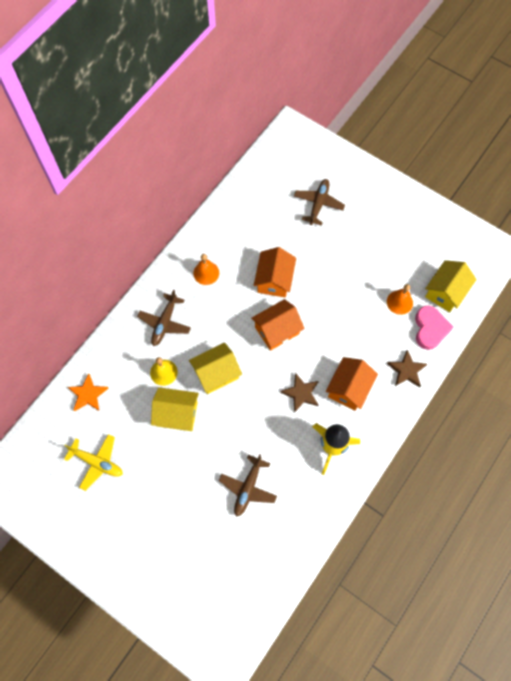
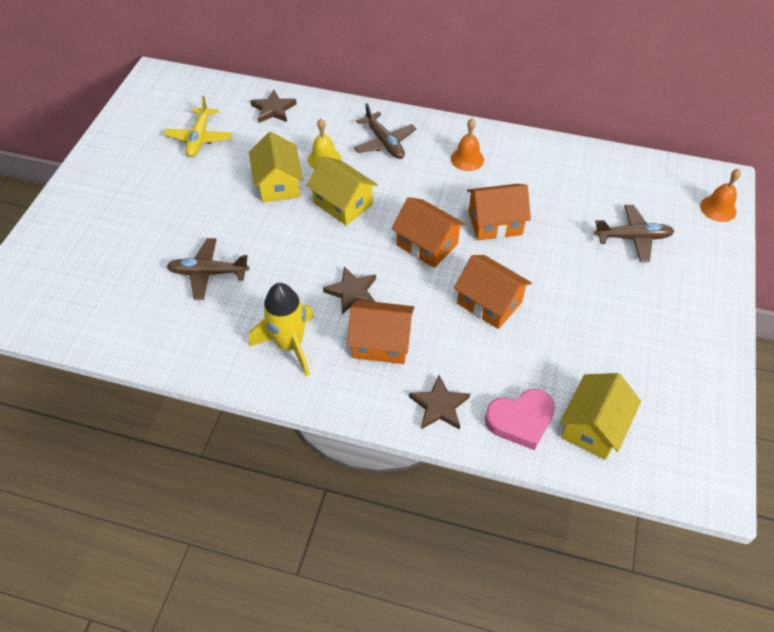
camera: 70 degrees right, 15 degrees down
orange star [68,373,109,411] -> brown star [250,90,297,123]
brown plane [137,290,191,346] -> brown plane turned 120 degrees counterclockwise [354,103,416,159]
orange bell [387,284,413,315] -> orange bell moved to [700,169,741,222]
yellow house [425,260,477,312] -> yellow house turned 75 degrees counterclockwise [560,373,641,460]
none -> orange house [454,255,532,329]

